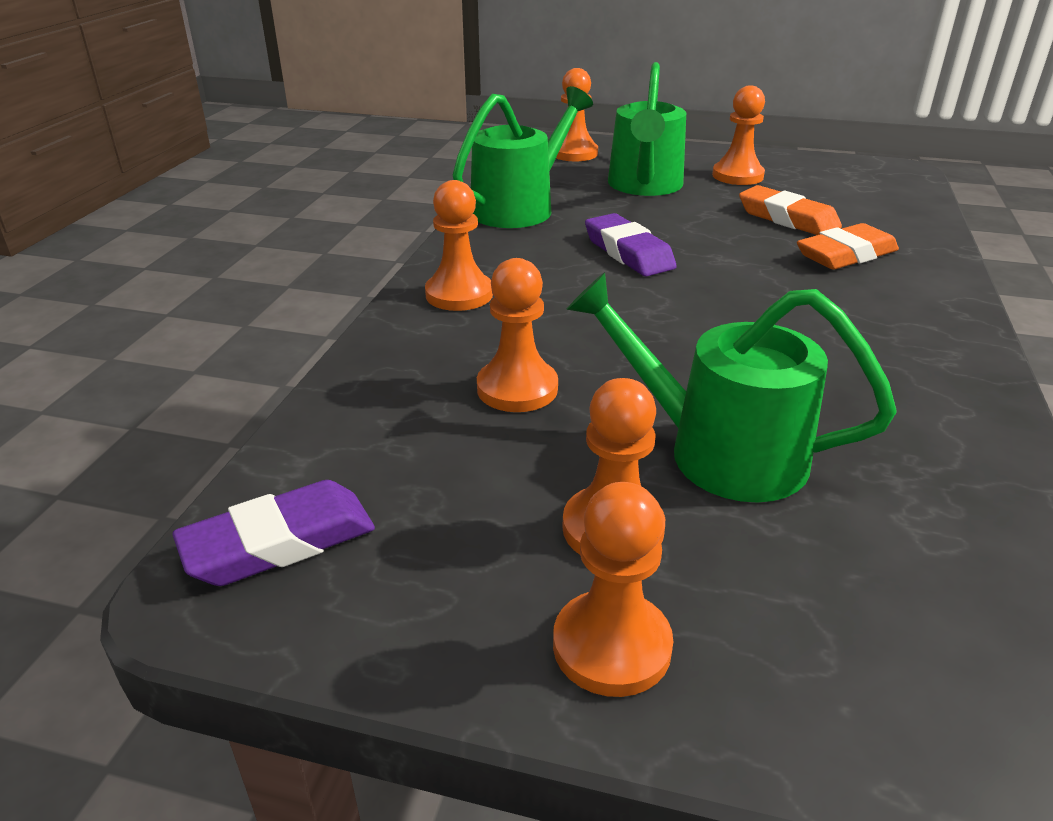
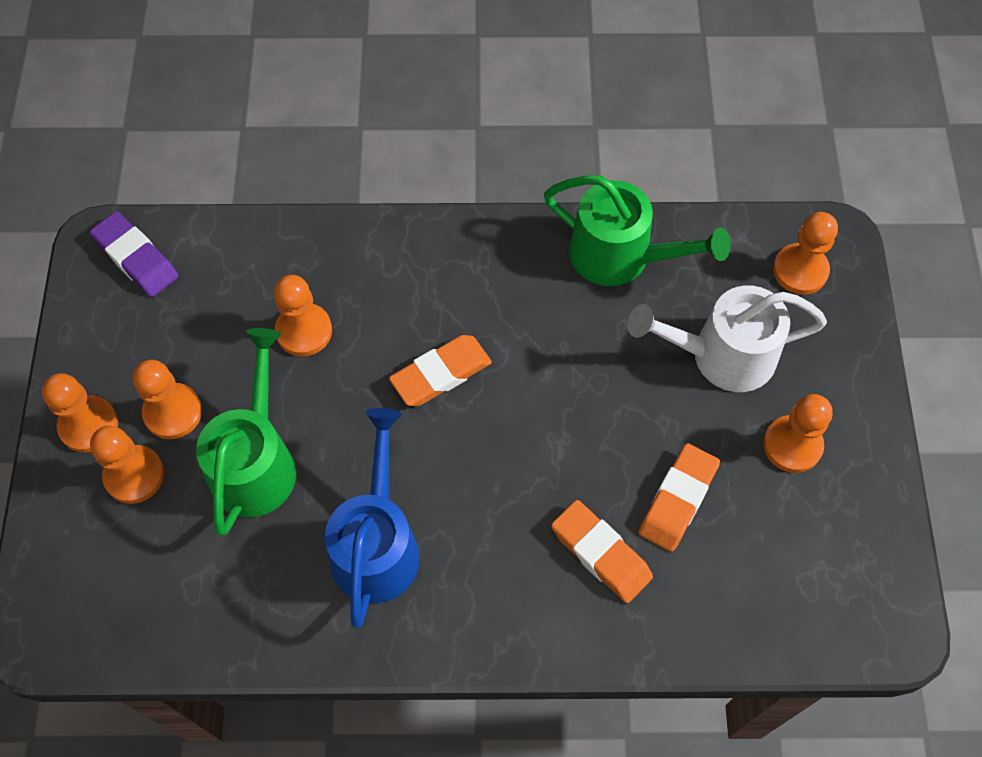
camera: 75 degrees right, 30 degrees up
orange pawn [425,180,493,311] -> orange pawn moved to [90,426,164,504]
purple eraser [585,213,676,276] -> none
green watering can [608,62,686,196] -> white watering can [627,285,827,392]
none -> blue watering can [325,408,420,628]
none -> orange eraser [389,335,492,406]

